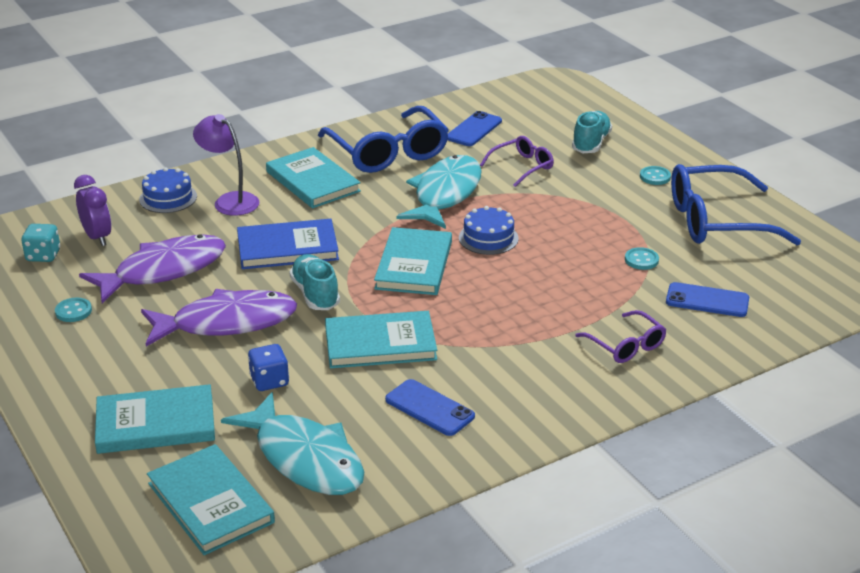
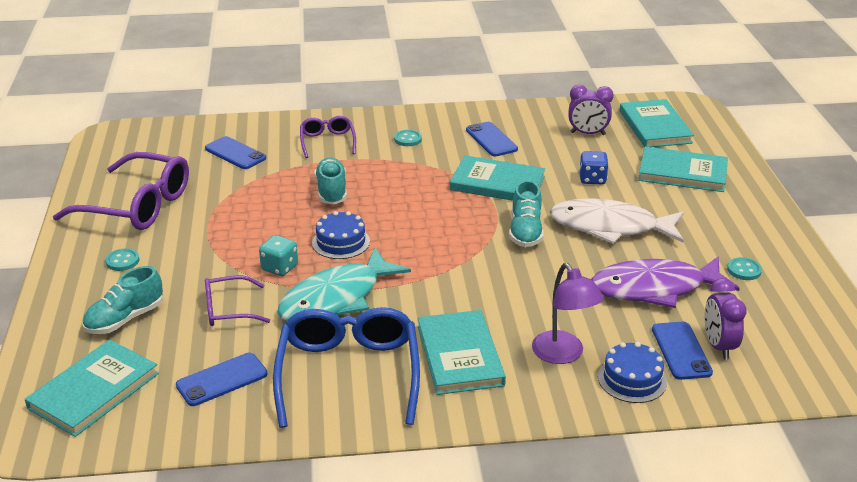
camera: 155 degrees left, 0 degrees up
turquoise dice [21,224,60,262] -> turquoise dice moved to [259,235,298,276]
purple fish [141,289,297,346] -> white fish [549,198,684,244]
turquoise fish [221,392,364,495] -> purple clock [568,85,614,135]
blue book [237,219,339,269] -> none
turquoise book [374,227,452,295] -> turquoise book moved to [25,340,159,437]
turquoise button [625,247,659,270] -> turquoise button moved to [394,130,422,146]
blue glasses [671,164,801,245] -> purple glasses [53,152,189,230]
none -> turquoise shoe [314,157,347,205]
none -> blue phone [652,321,713,380]

